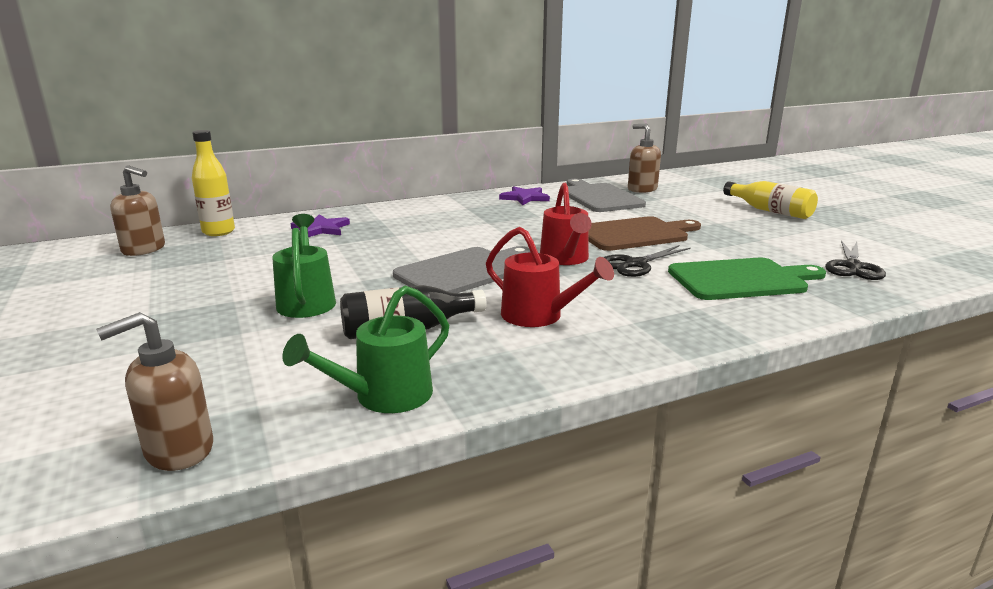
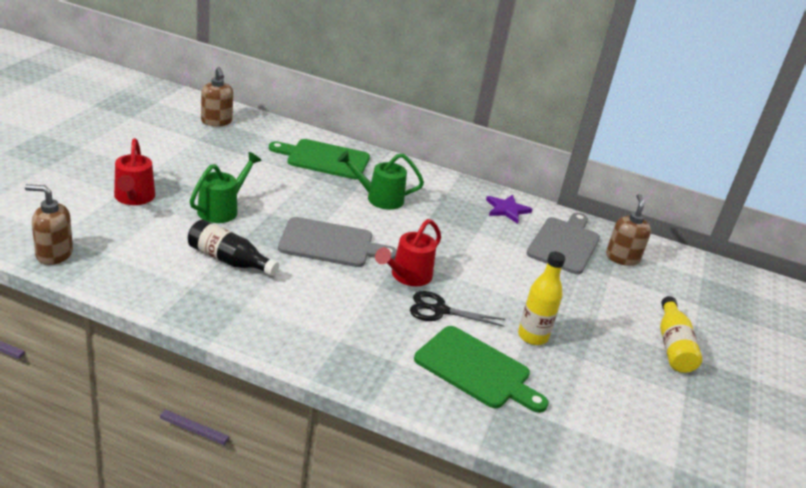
camera: 40 degrees right, 10 degrees up
yellow bottle [192,130,235,236] -> yellow bottle moved to [518,251,565,345]
green watering can [282,285,449,413] -> green watering can moved to [337,151,424,210]
purple star [290,214,350,237] -> green cutting board [269,139,370,179]
red watering can [486,227,614,327] -> red watering can moved to [114,138,155,205]
brown cutting board [588,216,701,251] -> none
black scissors [825,240,886,280] -> none

